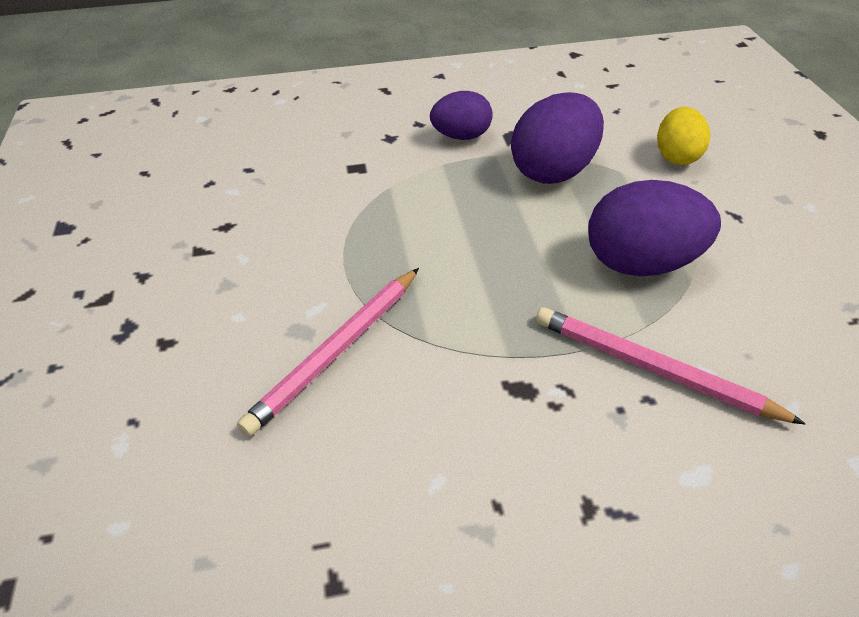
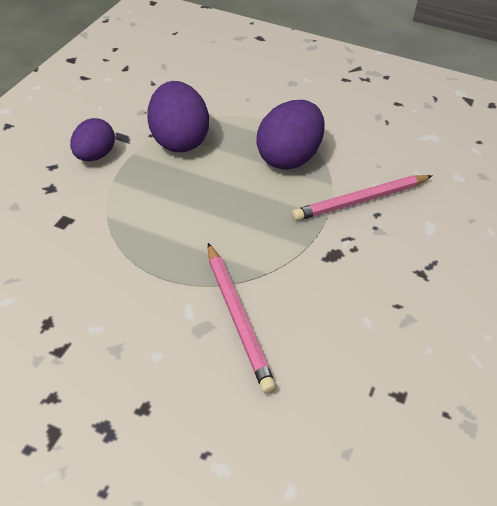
camera: 60 degrees left, 0 degrees up
yellow egg [657,107,710,165] -> none

